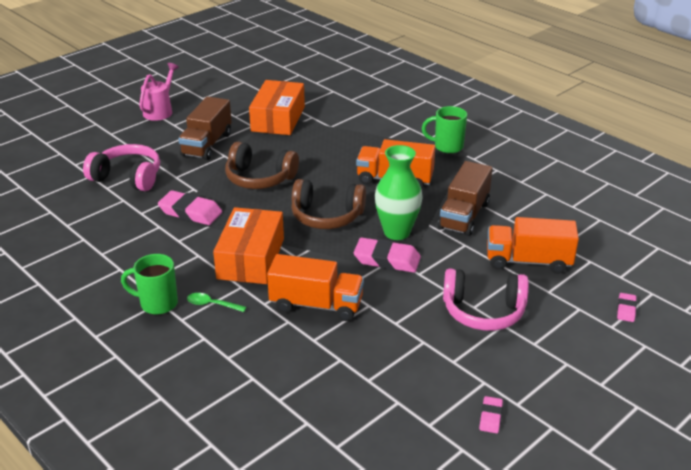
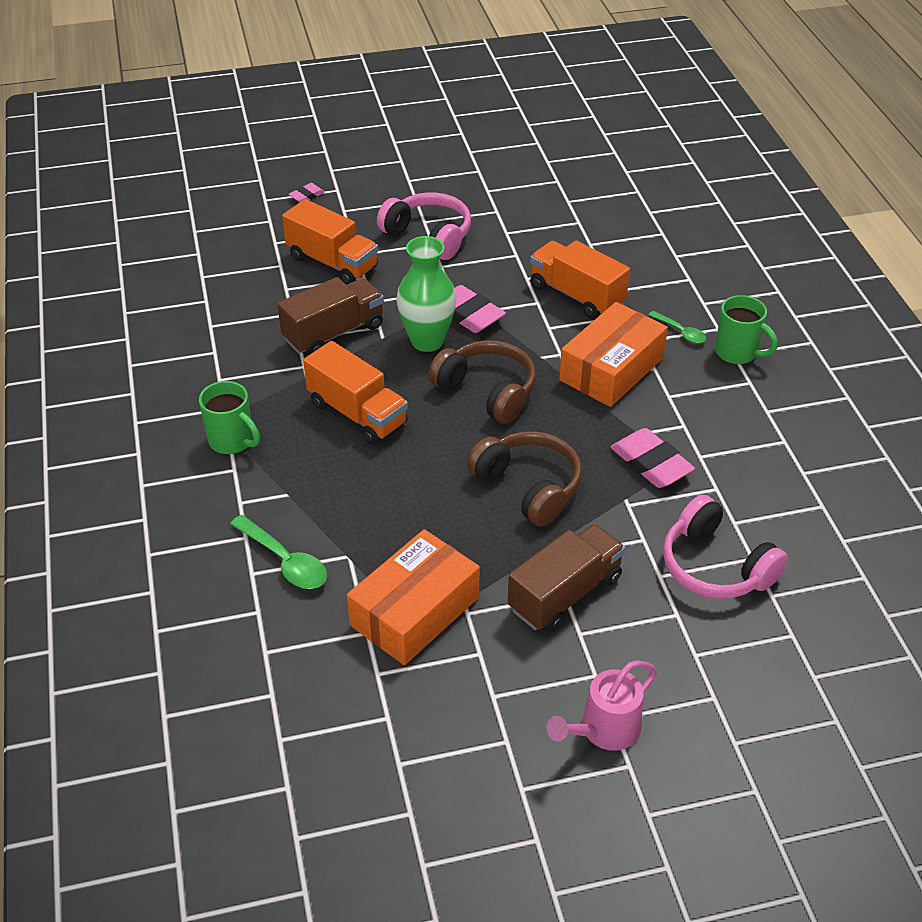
camera: 150 degrees left, 10 degrees up
pink eraser [479,396,503,433] -> none
none -> green spoon [230,515,327,589]

